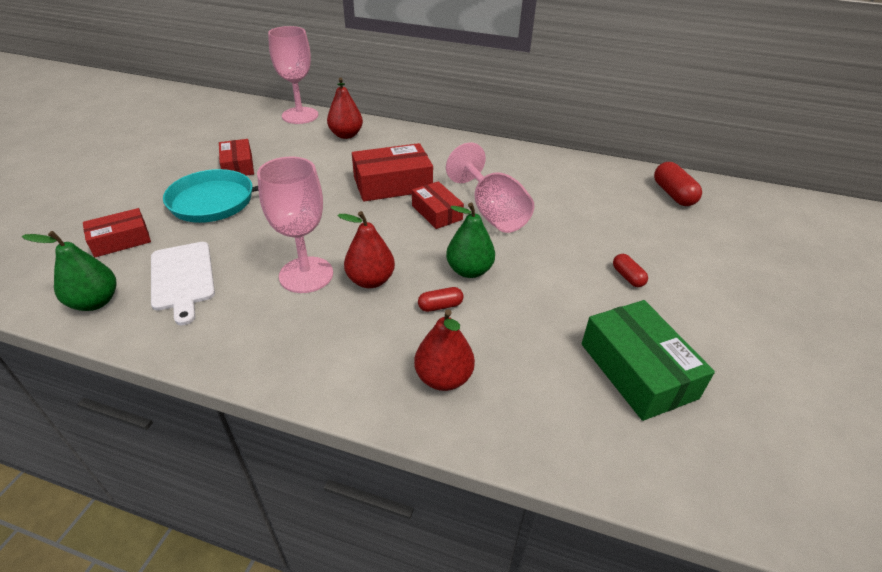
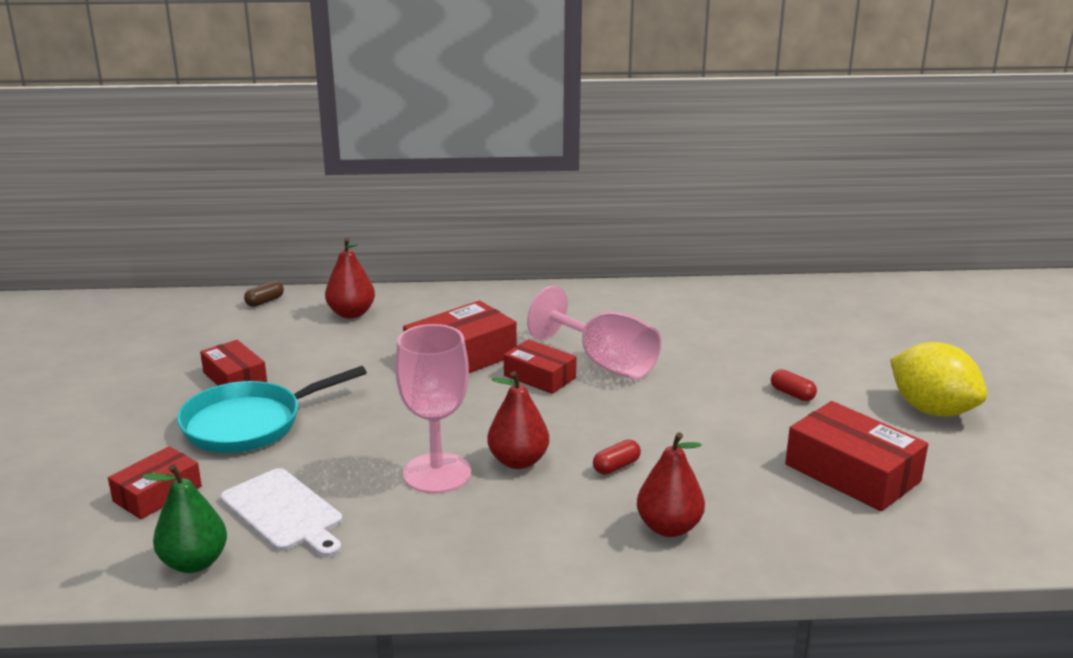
camera: 20 degrees left, 15 degrees down
pink goblet [268,26,318,124] -> brown capsule [244,281,284,307]
green pear [446,203,495,278] -> none
green box [582,300,715,421] -> red box [785,401,928,511]
red capsule [654,162,702,206] -> none
none -> yellow lemon [890,342,987,416]

